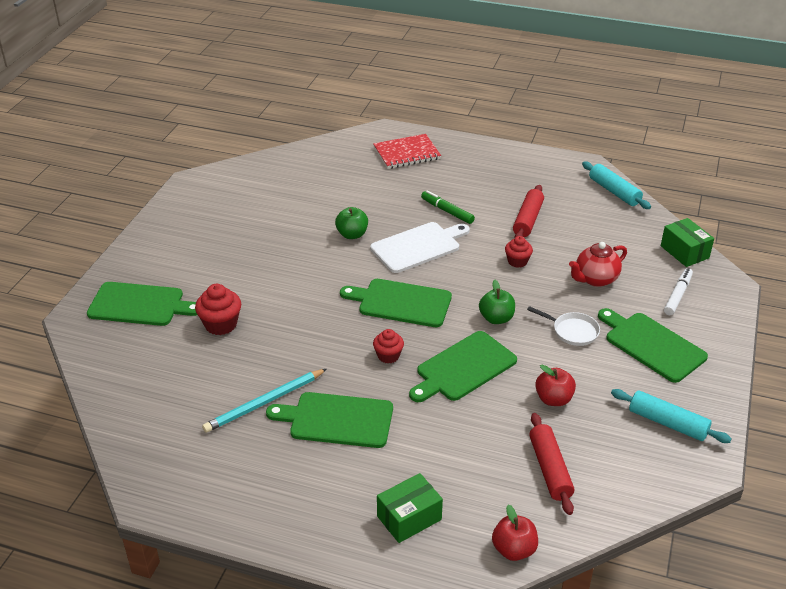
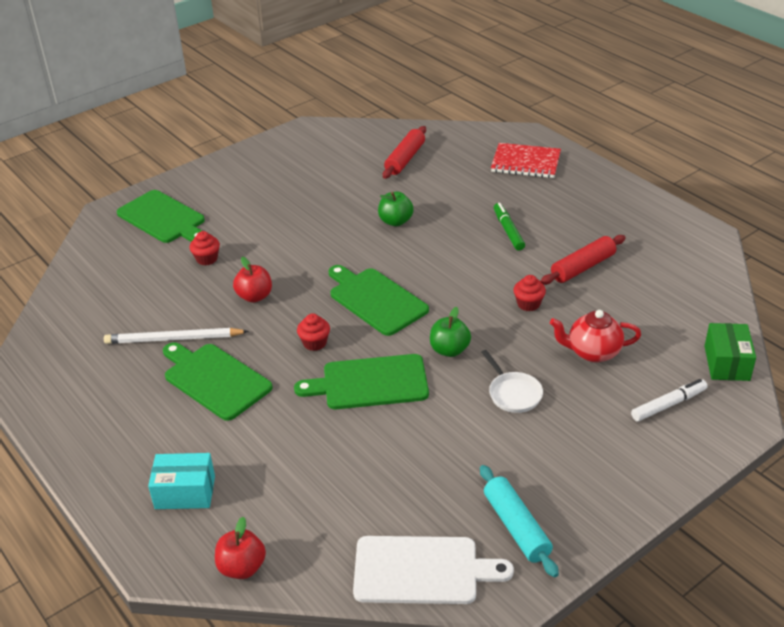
camera: 35 degrees right, 0 degrees up
red cupcake [195,284,241,335] -> red cupcake [190,231,220,265], size x0.66
turquoise pencil [202,369,327,433] -> white pencil [104,328,249,344]
white cutting board [370,222,470,273] -> white cutting board moved to [353,536,514,604]
green box [377,473,443,543] -> turquoise box [148,453,215,509]
red rolling pin [529,413,574,515] -> red rolling pin moved to [383,126,426,179]
red apple [535,365,576,406] -> red apple moved to [233,257,272,303]
turquoise rolling pin [582,161,651,209] -> none
green cutting board [598,308,708,383] -> none

